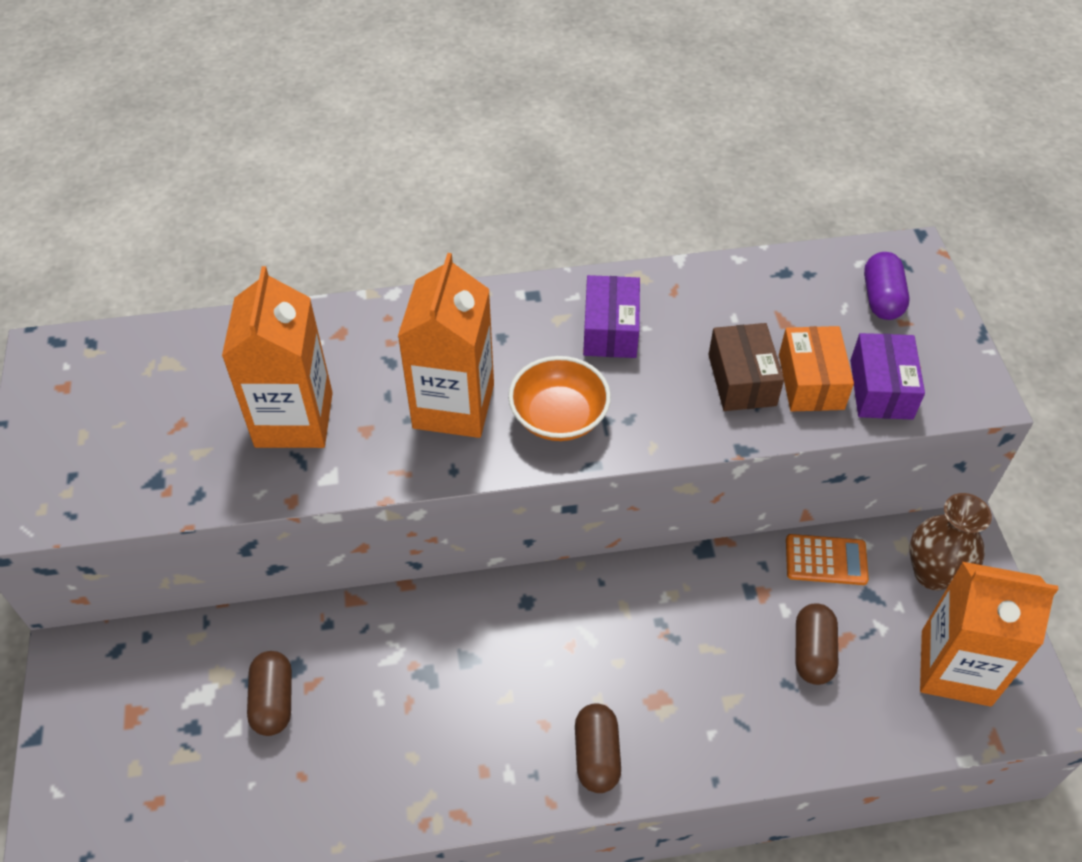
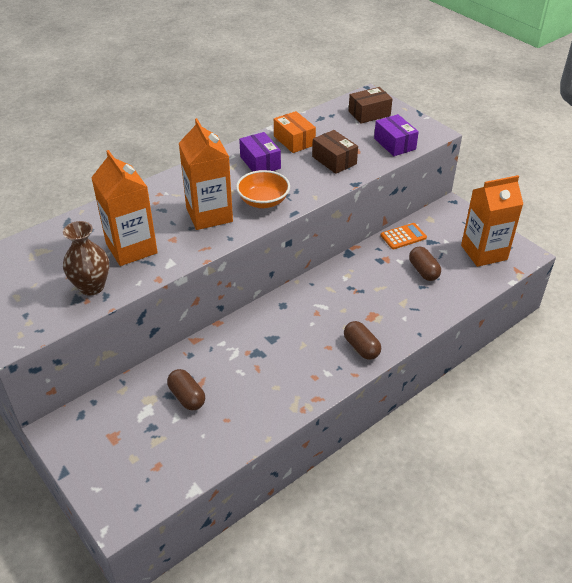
camera: 30 degrees left, 10 degrees down
orange box [779,326,854,412] -> orange box moved to [274,111,316,153]
purple capsule [864,252,909,320] -> brown box [349,87,393,124]
brown vase [909,493,992,590] -> brown vase moved to [63,221,110,296]

